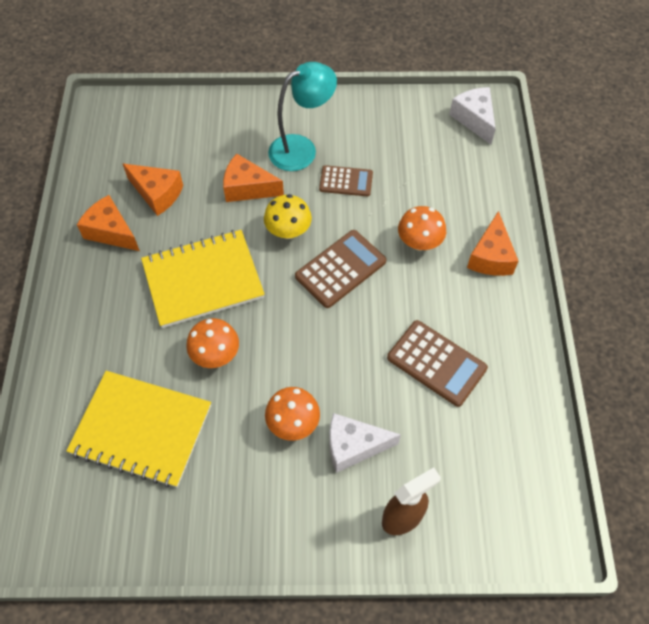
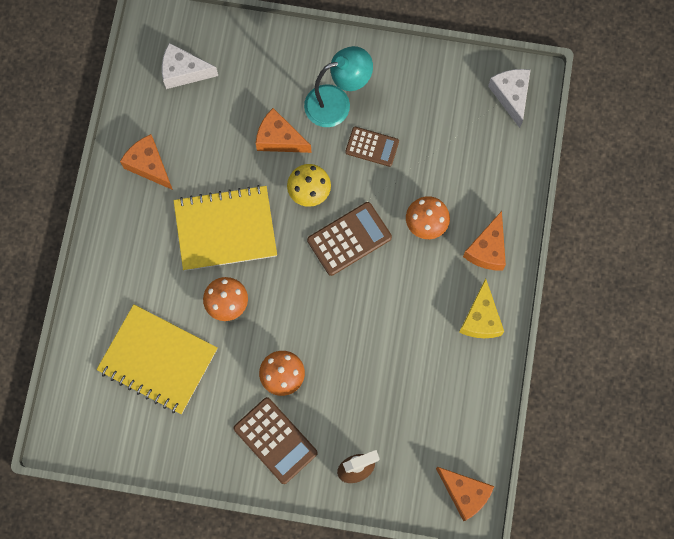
camera: 10 degrees right, 15 degrees up
orange cheese [123,164,183,216] -> orange cheese moved to [436,467,494,521]
white cheese [329,413,401,473] -> white cheese moved to [162,43,218,89]
brown calculator [387,320,488,407] -> brown calculator moved to [233,397,318,484]
none -> yellow cheese [459,279,504,338]

